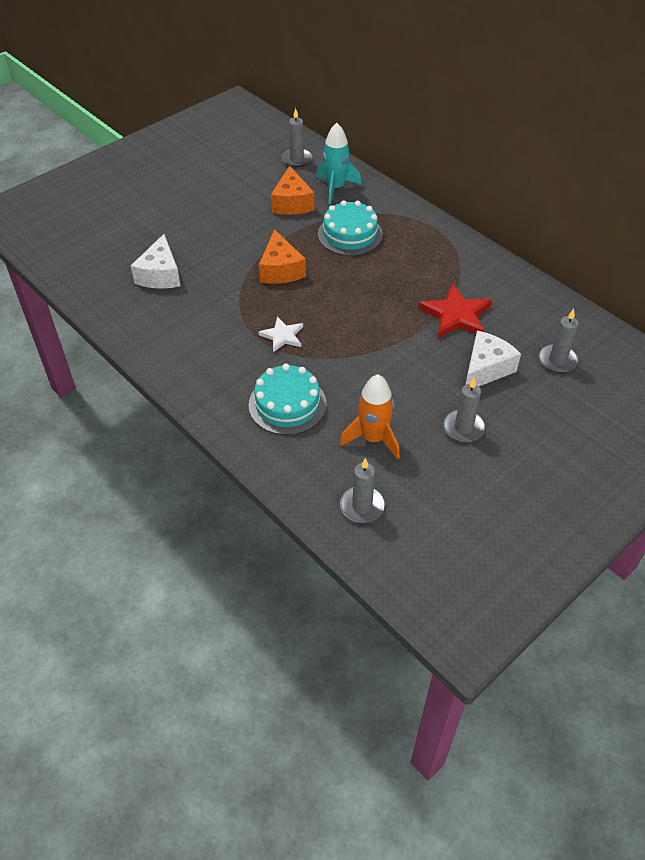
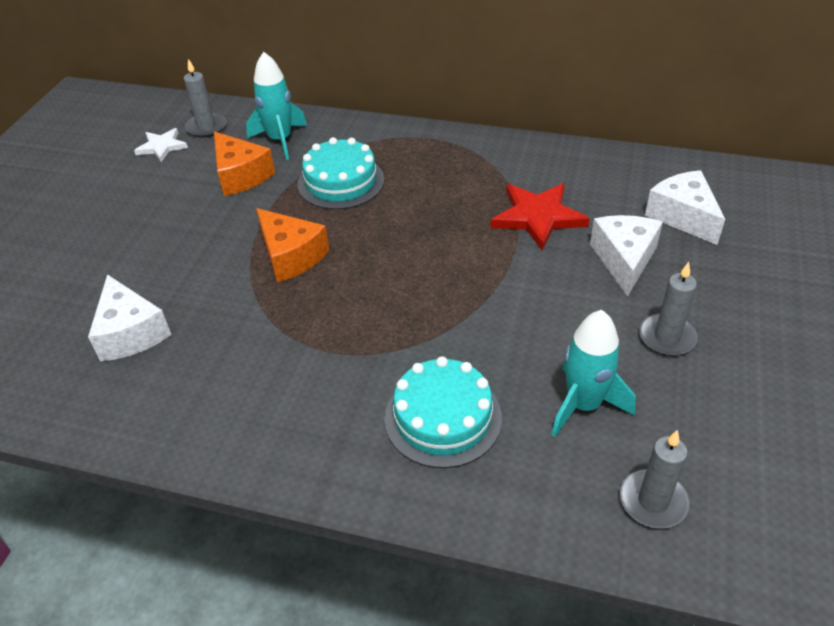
camera: 30 degrees left, 5 degrees down
white star [258,317,303,352] -> white star moved to [134,128,188,162]
orange rocket [339,374,400,460] -> turquoise rocket [551,310,636,437]
grey candle [539,309,579,373] -> white cheese [645,170,725,245]

